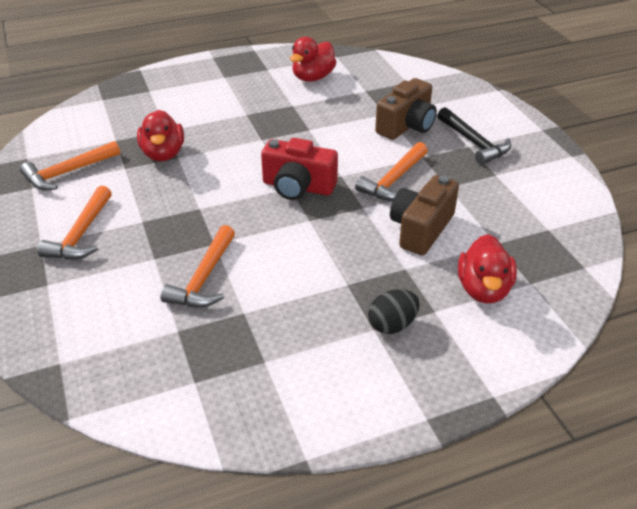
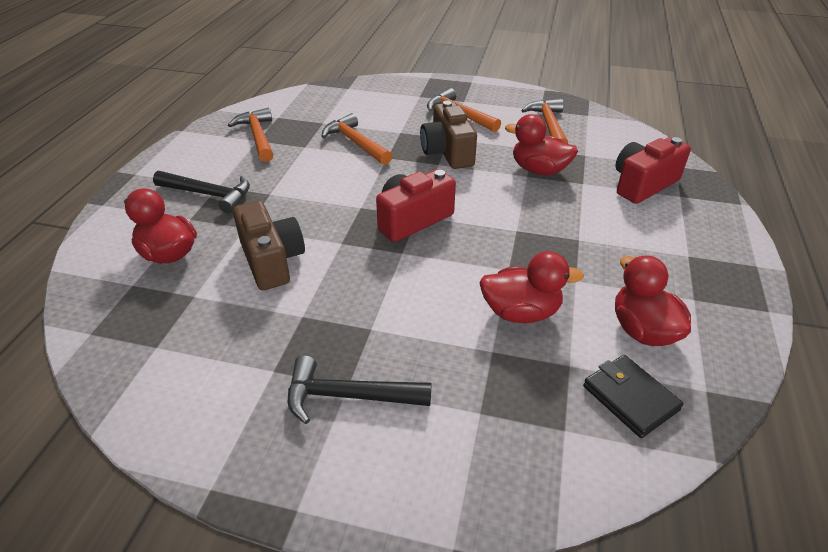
camera: 125 degrees right, 0 degrees up
orange hammer [355,142,428,201] -> orange hammer moved to [228,108,273,162]
black egg [368,289,419,334] -> black hammer [153,171,250,213]
brown camera [375,78,437,140] -> brown camera moved to [420,101,477,169]
none -> red duck [480,251,584,323]
none -> black wallet [583,355,683,438]
none -> red camera [615,137,691,204]

